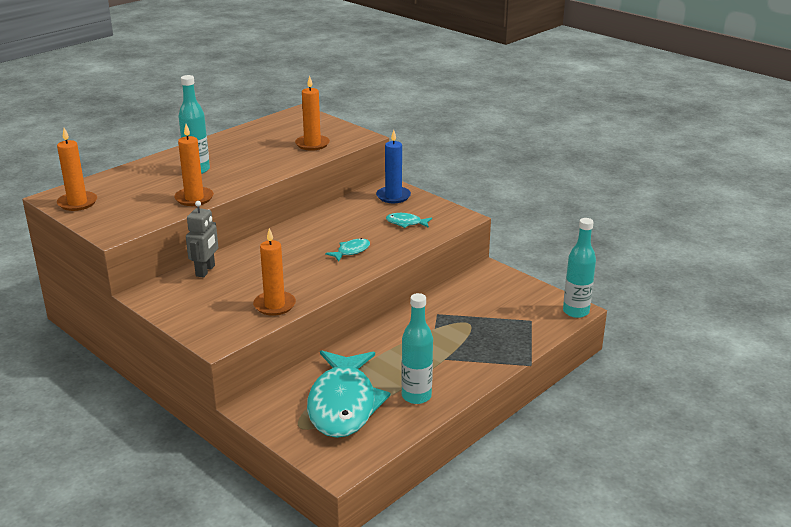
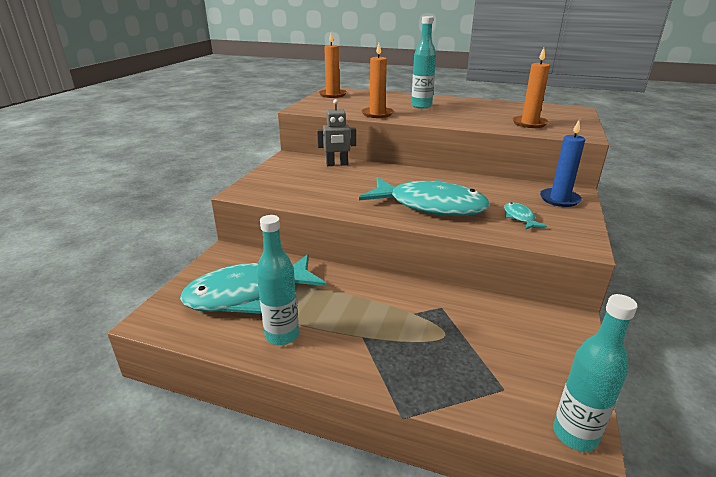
camera: 65 degrees right, 0 degrees up
orange candle [253,228,296,316] -> none
turquoise fish [325,238,370,262] -> turquoise fish [359,177,490,216], size x2.48

